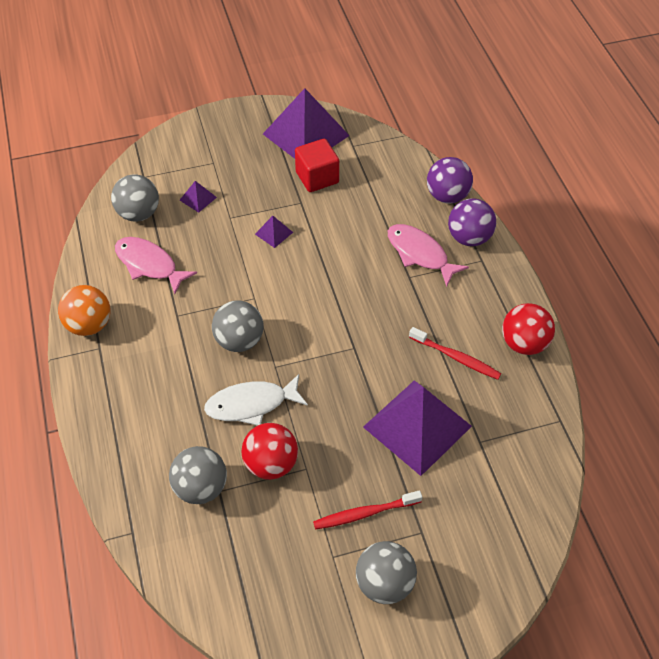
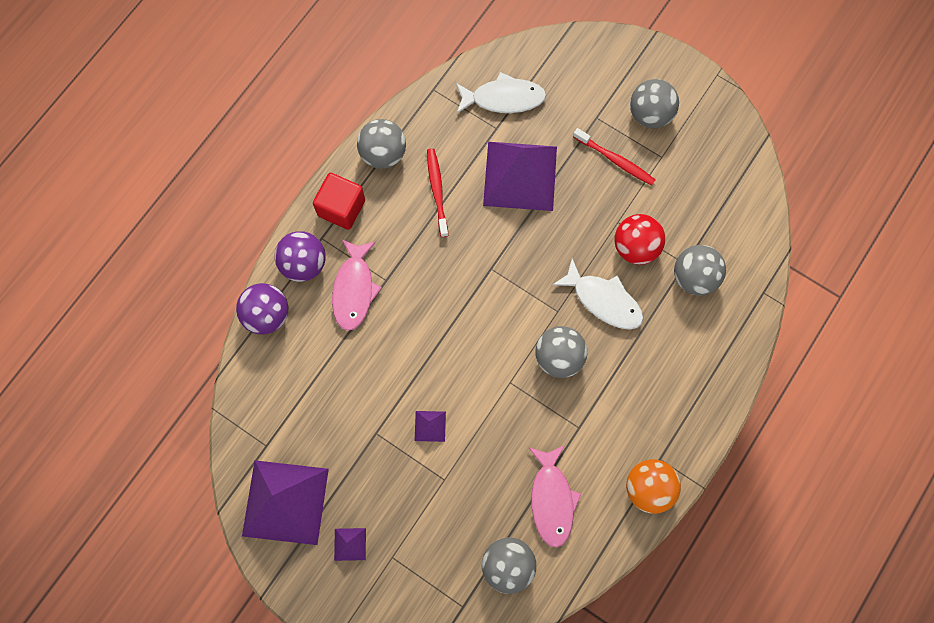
camera: 130 degrees left, 20 degrees up
purple pyramid [180,181,217,213] -> purple pyramid moved to [334,528,366,561]
red cube [295,139,339,192] -> red cube moved to [313,173,365,230]
red ball [502,303,555,355] -> grey ball [357,119,406,169]
none -> white fish [456,72,546,113]

